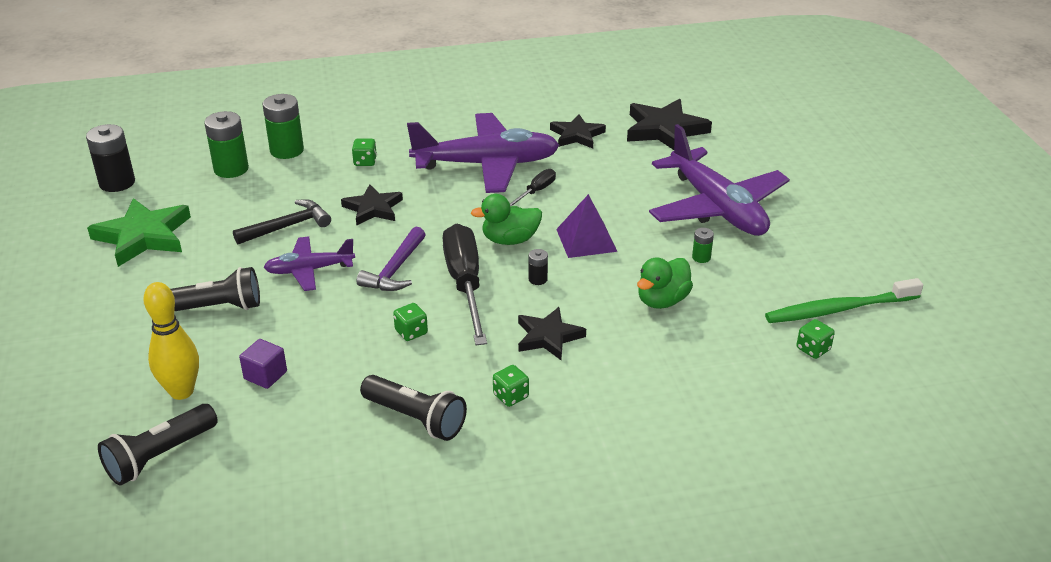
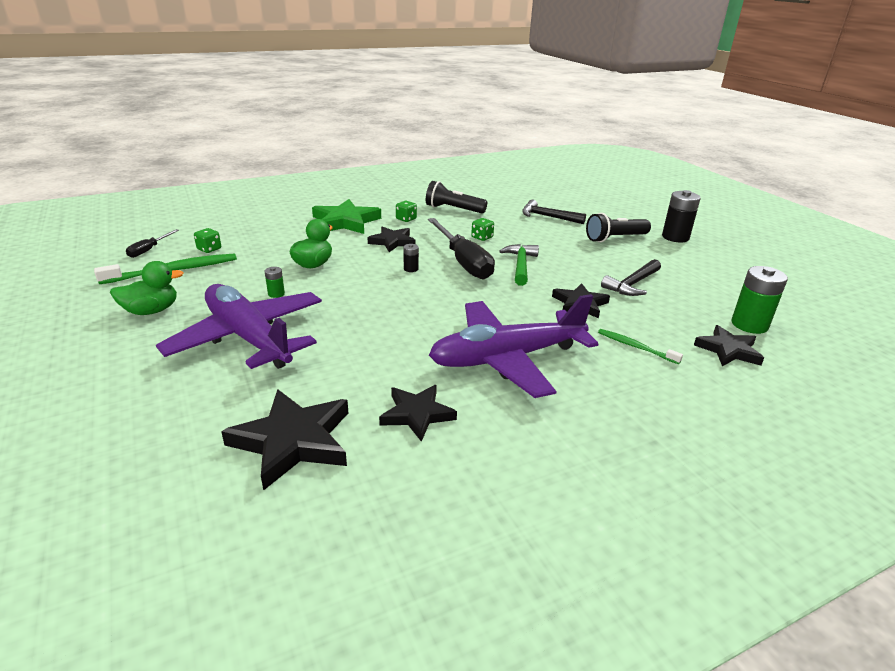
camera: 165 degrees right, 5 degrees down
black battery [86,124,135,192] -> black battery moved to [662,190,701,242]
green star [87,198,191,267] -> green star moved to [312,199,381,234]
black flashlight [98,404,218,486] -> none
yellow bowling pin [143,282,199,400] -> none
purple cube [239,339,287,389] -> black hammer [522,199,586,224]
green battery [263,94,304,159] -> black star [694,325,764,366]
purple plane [264,236,355,291] -> none
green dice [352,139,377,166] -> green toothbrush [598,329,683,364]
purple hammer [357,227,426,291] -> green hammer [500,244,539,286]
green duck [471,194,542,245] -> green duck moved to [110,261,183,315]
black screwdriver [510,169,556,206] -> black screwdriver moved to [126,229,179,258]
purple pyramid [556,194,617,258] -> none

